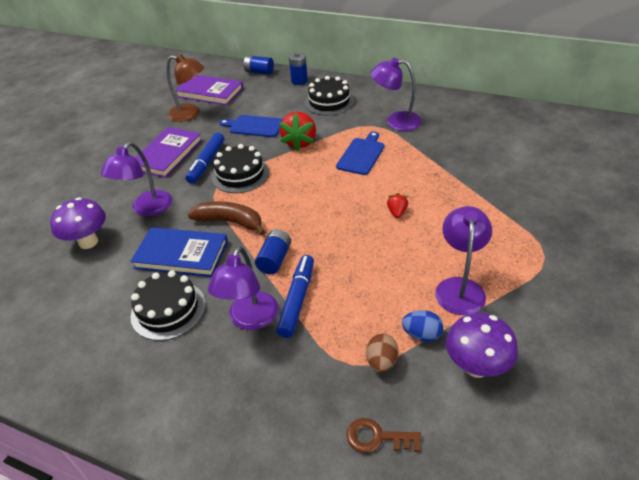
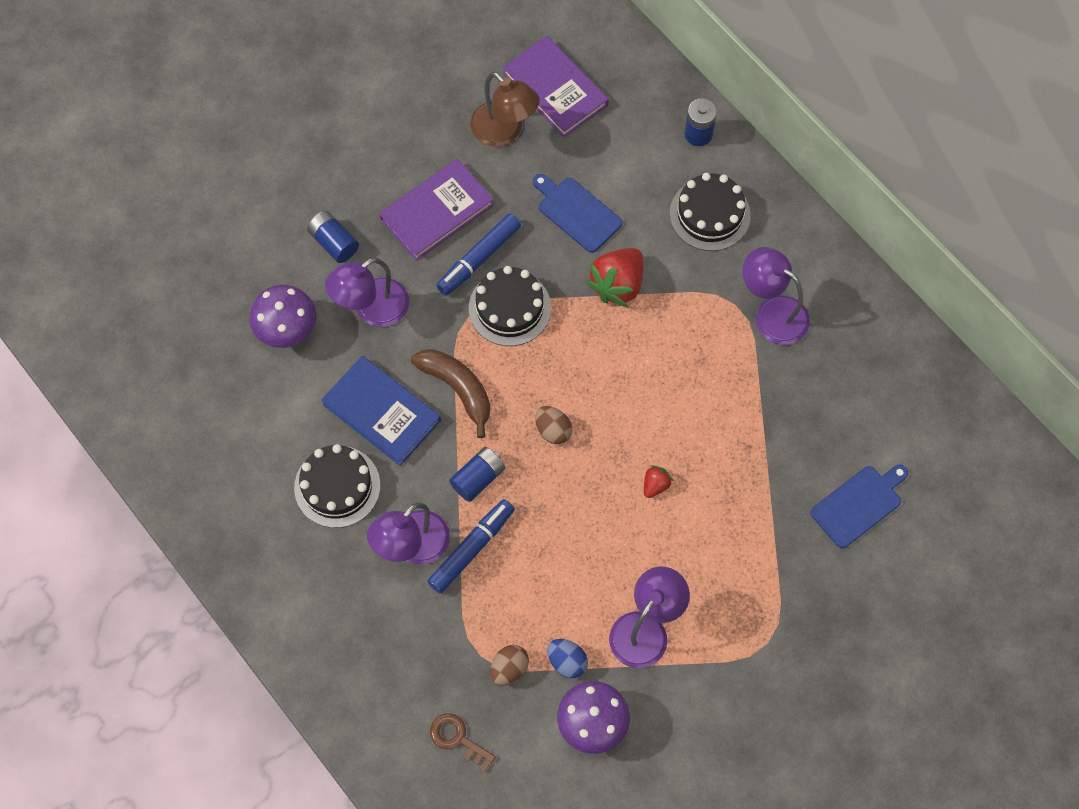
camera: 25 degrees right, 25 degrees up
blue battery [244,55,274,75] -> blue battery moved to [307,211,359,263]
blue cutting board [336,131,384,175] -> blue cutting board moved to [811,465,908,548]
none -> brown egg [535,406,572,444]

